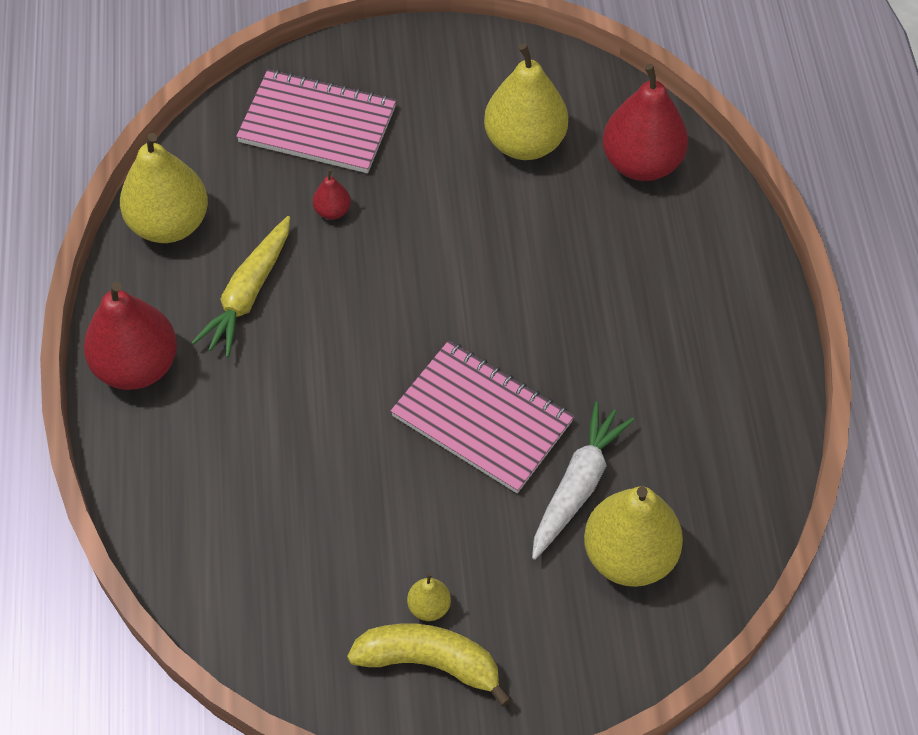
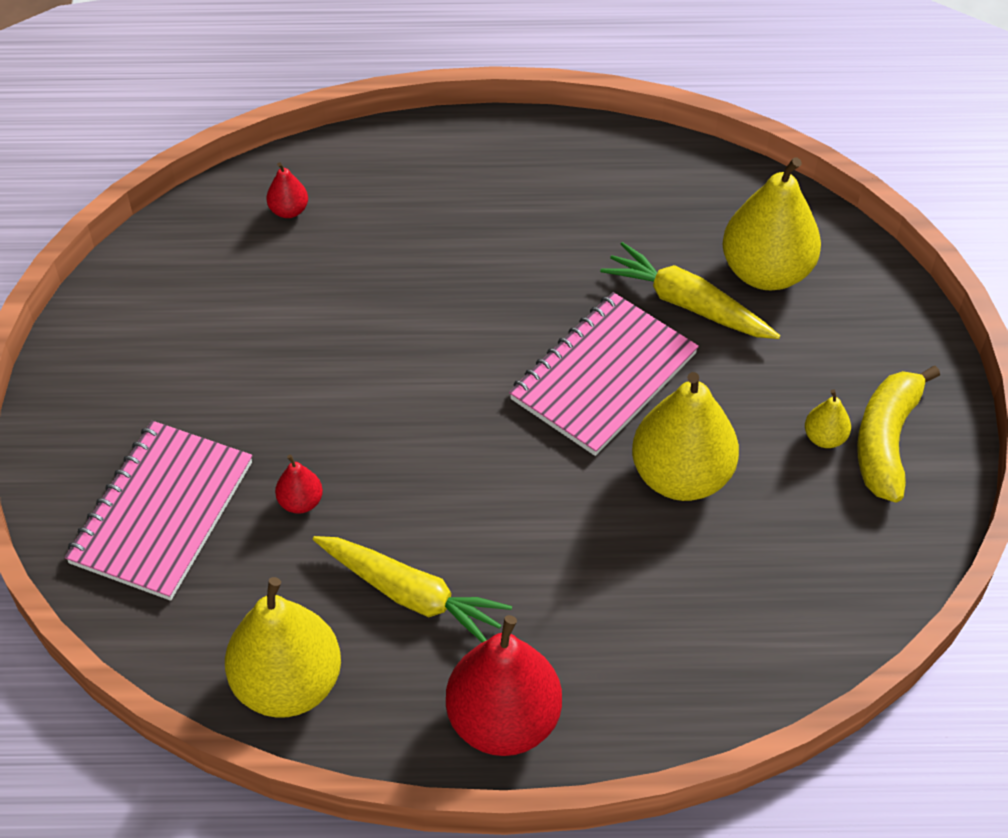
camera: 85 degrees left, 5 degrees down
yellow pear [484,43,568,160] -> yellow pear moved to [632,372,739,501]
white carrot [532,402,634,560] -> yellow carrot [600,242,780,339]
red pear [603,64,688,181] -> red pear [266,162,308,218], size x0.44

